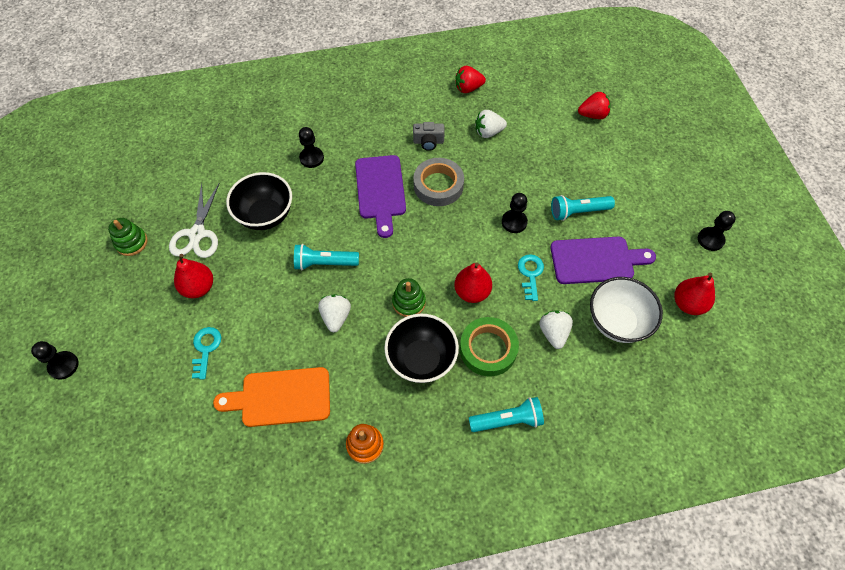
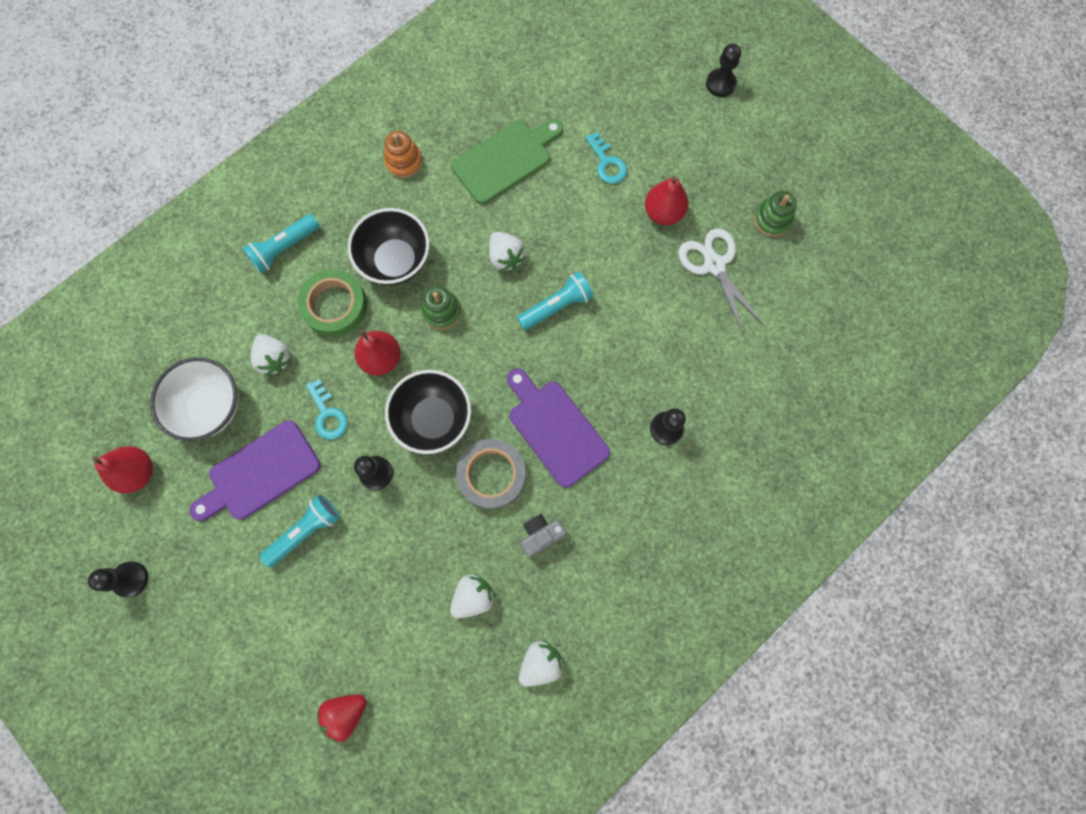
camera: 150 degrees right, 15 degrees up
orange cutting board [213,367,330,427] -> green cutting board [451,119,563,204]
black bowl [226,172,292,230] -> black bowl moved to [385,370,471,454]
red strawberry [456,66,486,93] -> white strawberry [519,640,564,687]

